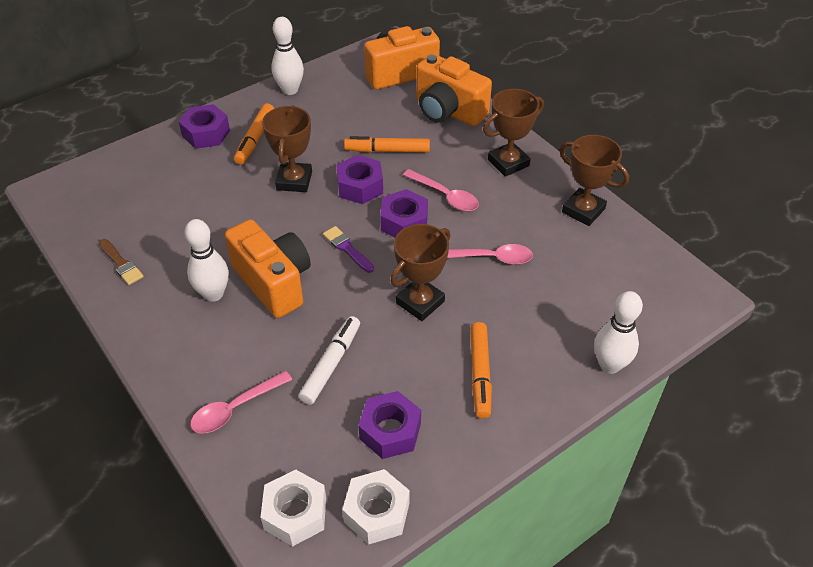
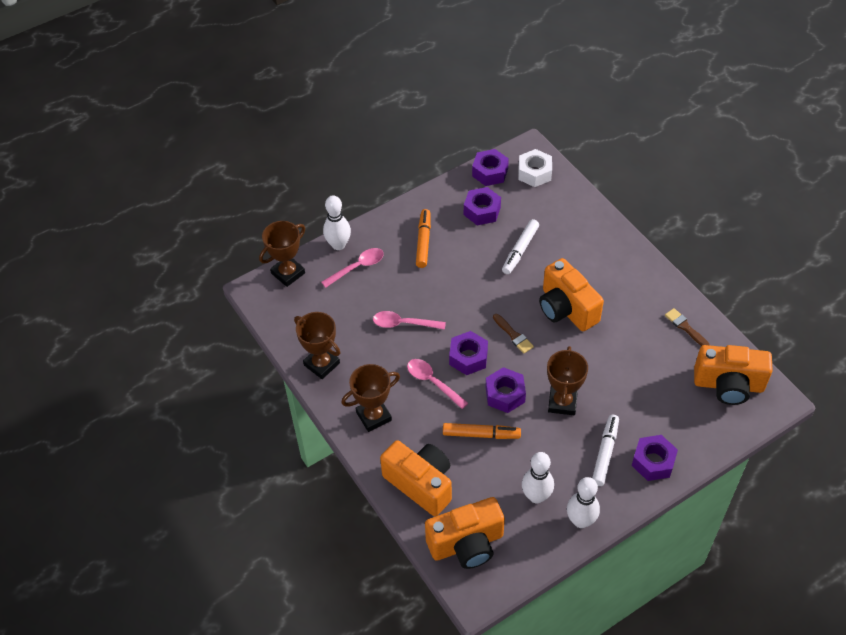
camera: 175 degrees left, 5 degrees up
white bowling pin [184,219,229,302] -> white bowling pin moved to [522,452,554,503]
pink spoon [190,371,292,433] -> pink spoon moved to [321,248,384,288]
orange marker [234,103,274,165] -> white marker [592,415,619,486]
purple brush [323,226,374,273] -> brown brush [493,314,534,353]
white nut [342,469,410,545] -> purple nut [472,149,509,186]
brown trophy [391,224,450,321] -> brown trophy moved to [259,221,305,287]
none -> orange camera [694,345,773,405]

